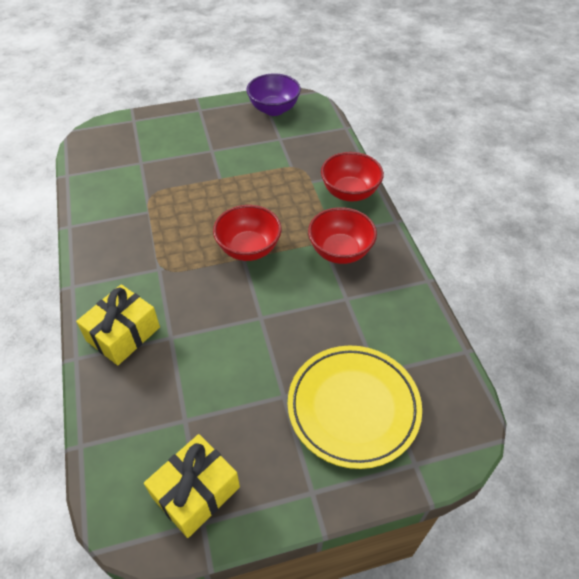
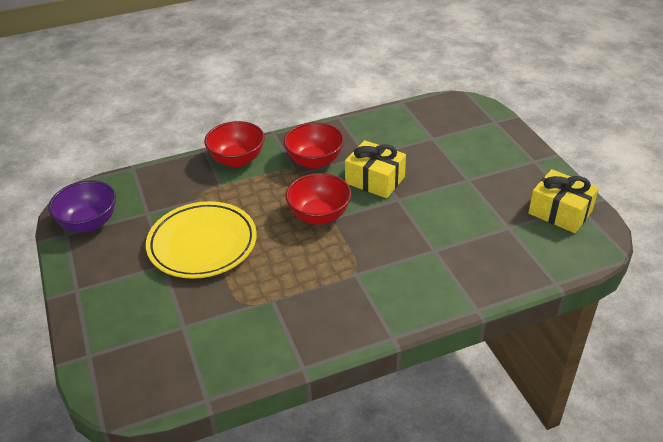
camera: 95 degrees left, 10 degrees down
yellow gift [76,284,160,365] -> yellow gift moved to [345,140,406,198]
yellow plate [288,346,422,469] -> yellow plate moved to [146,201,257,279]

